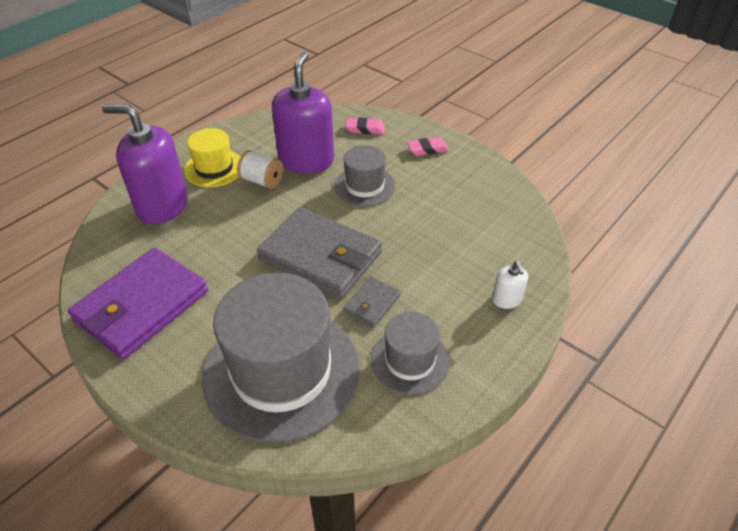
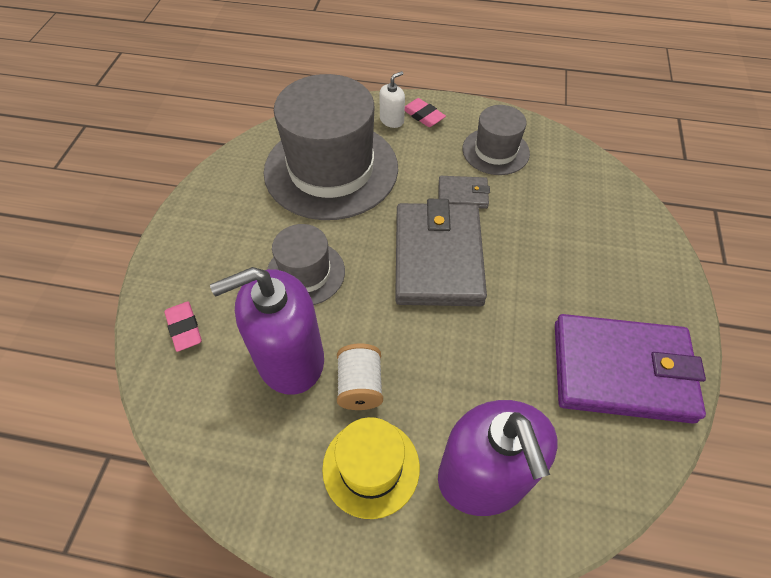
camera: 120 degrees left, 10 degrees up
grey hat [202,273,360,443] -> grey hat moved to [264,74,398,220]
pink eraser [407,137,449,156] -> pink eraser moved to [405,98,446,127]

